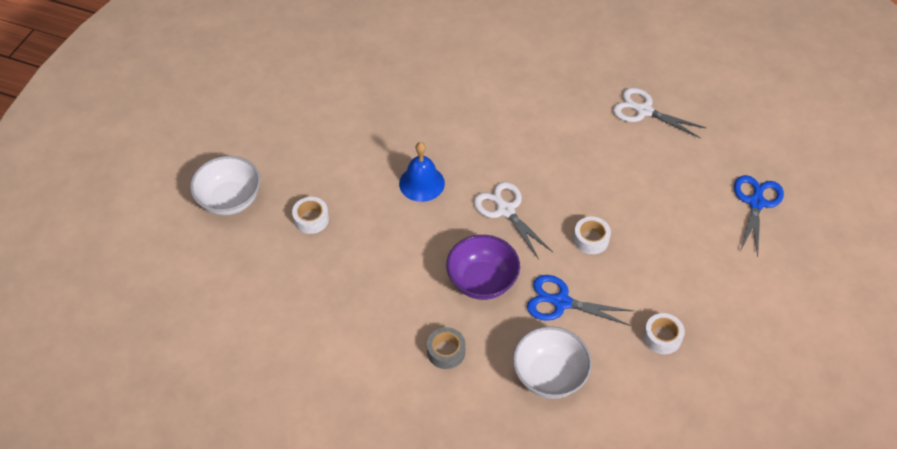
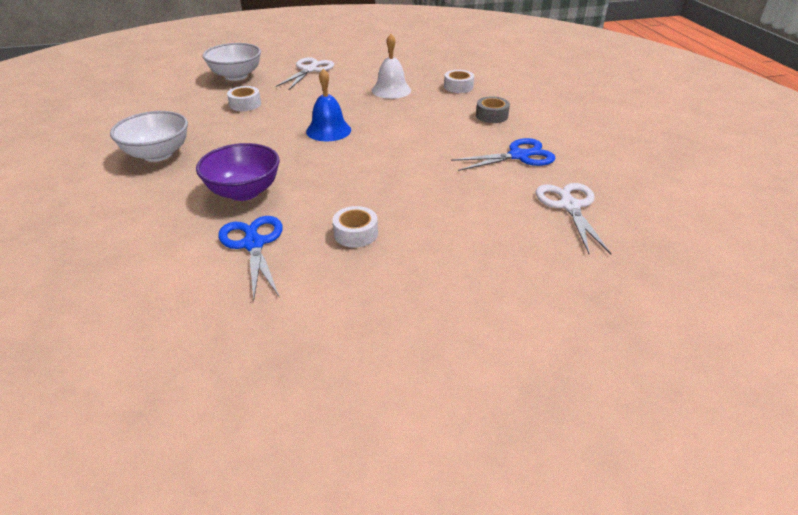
camera: 55 degrees right, 15 degrees down
grey tape [427,327,466,369] -> grey tape moved to [476,97,510,123]
white scissors [474,182,553,260] -> white scissors moved to [276,57,334,90]
white bowl [513,326,592,399] -> white bowl moved to [110,111,188,162]
white tape [643,313,685,354] -> white tape moved to [444,70,474,93]
blue scissors [734,175,784,257] -> blue scissors moved to [451,138,556,171]
none -> white bell [372,34,411,99]

